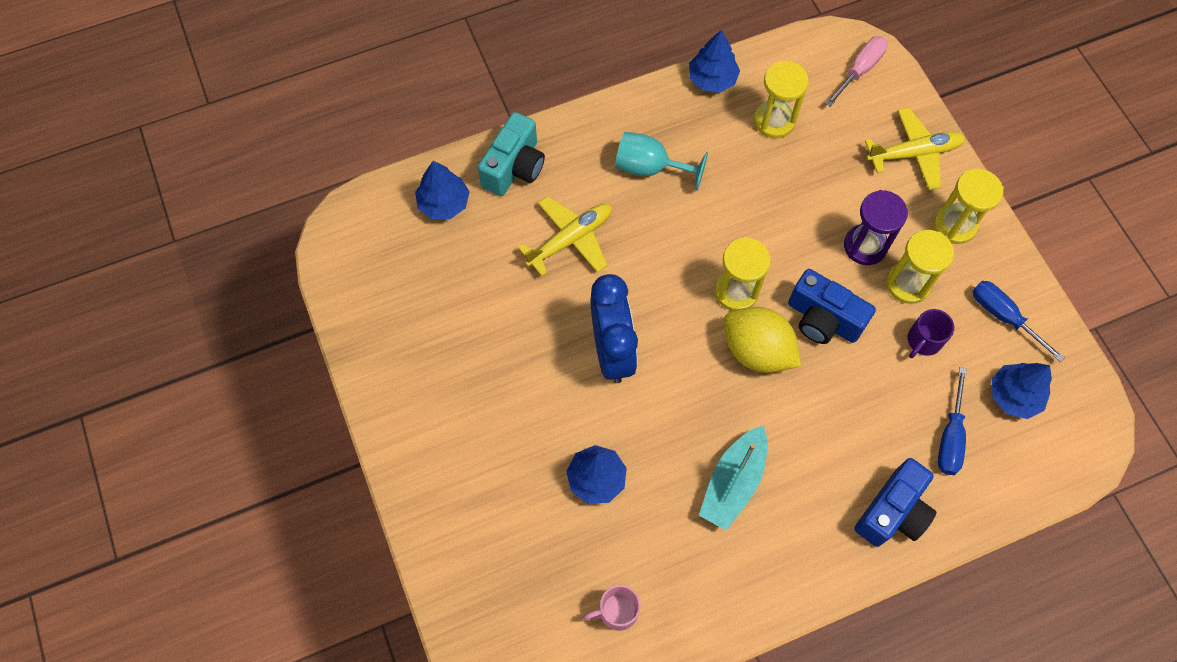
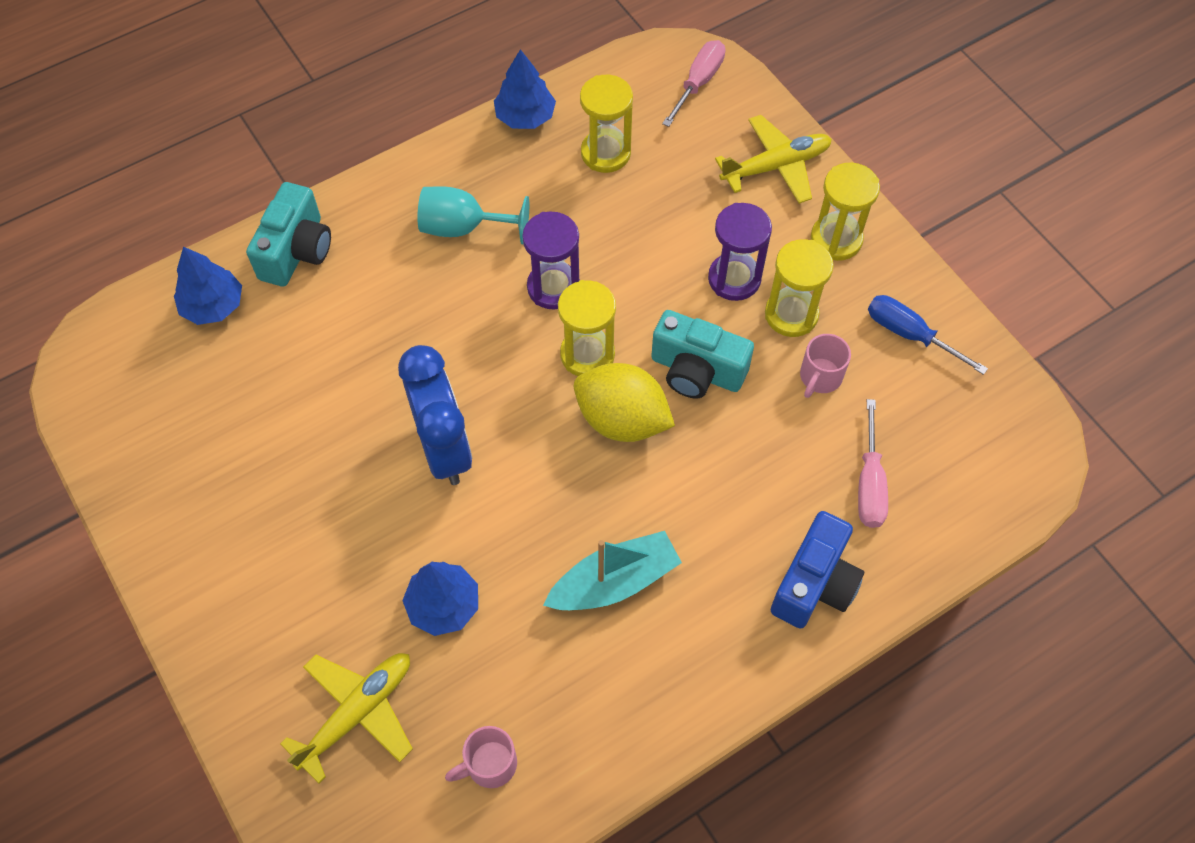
camera: 10 degrees left, 5 degrees down
yellow plane [518,196,612,276] -> yellow plane moved to [280,653,413,783]
turquoise boat [699,425,767,531] -> turquoise boat turned 135 degrees counterclockwise [543,531,682,610]
blue camera [788,269,876,344] -> turquoise camera [651,310,754,398]
purple mug [908,309,954,358] -> pink mug [800,334,851,398]
blue screwdriver [938,367,967,475] -> pink screwdriver [858,399,888,528]
blue tree [991,363,1052,419] -> none
none -> purple hourglass [522,212,580,309]

